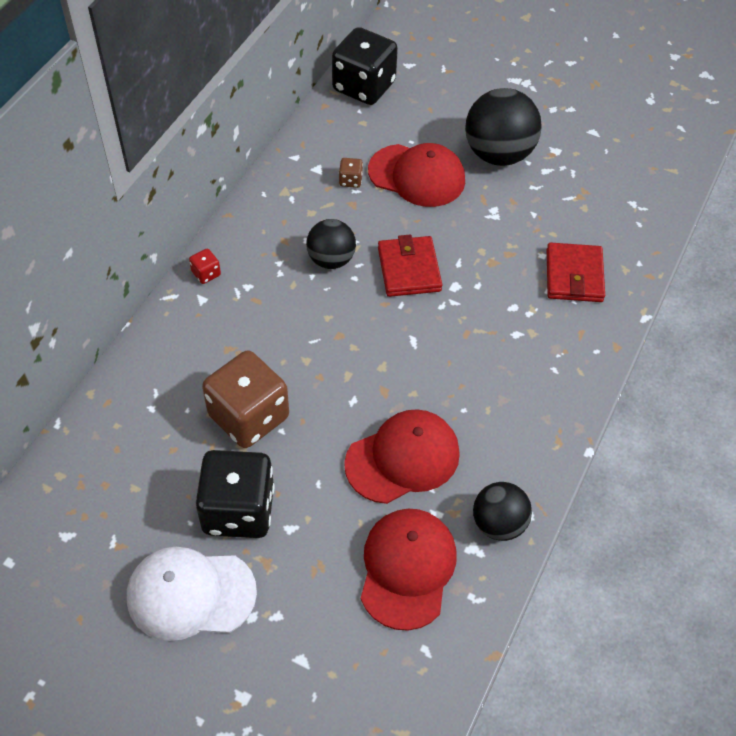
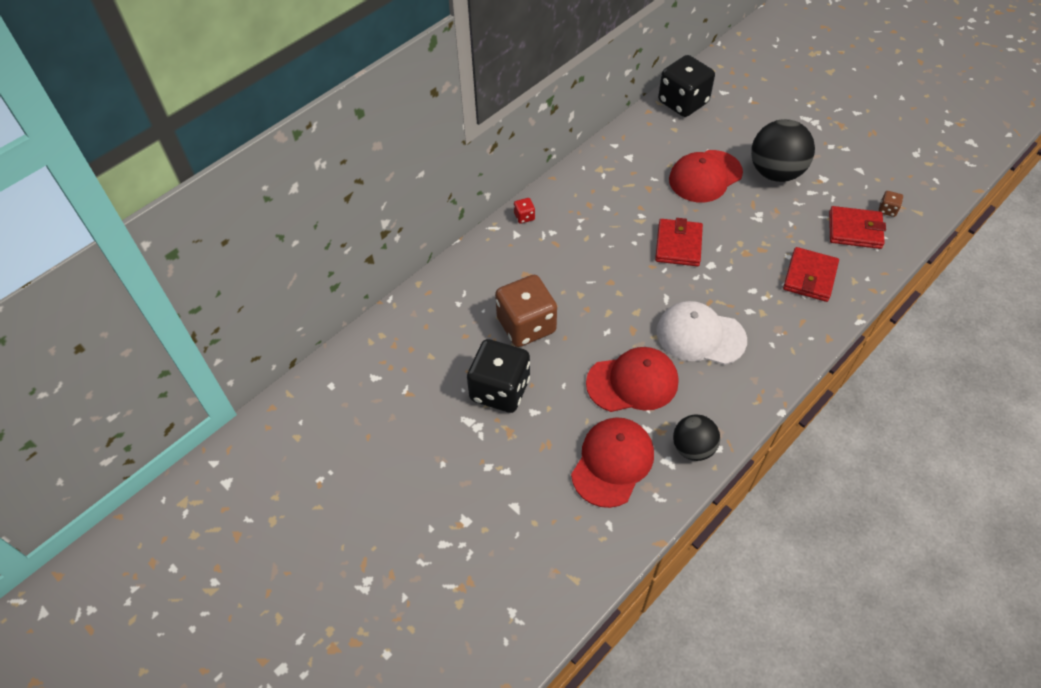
camera: 20 degrees right, 0 degrees up
white cap [127,547,257,641] -> white cap moved to [656,301,747,365]
black ball [306,219,356,269] -> none
brown dice [339,158,363,188] -> brown dice moved to [878,191,903,217]
red cap [368,143,465,207] -> red cap turned 105 degrees clockwise [669,150,743,203]
none -> red wallet [829,206,886,249]

